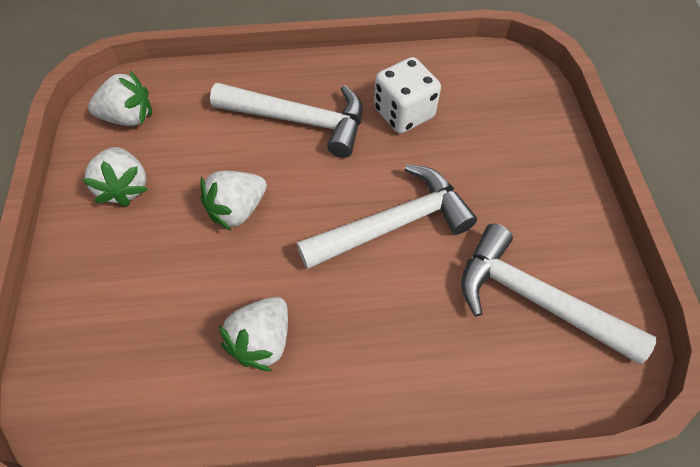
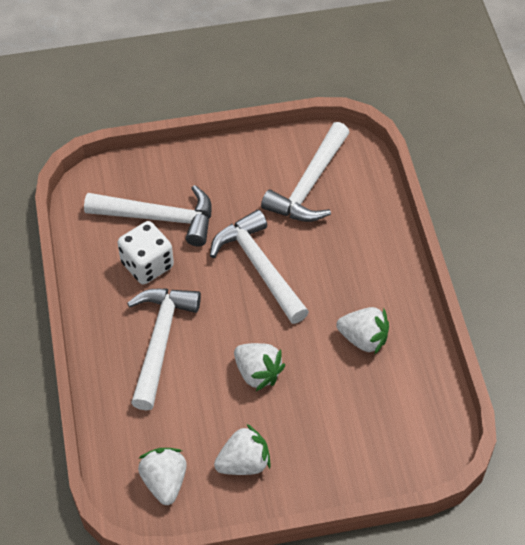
camera: 95 degrees left, 5 degrees down
none -> white hammer [84,185,211,247]

